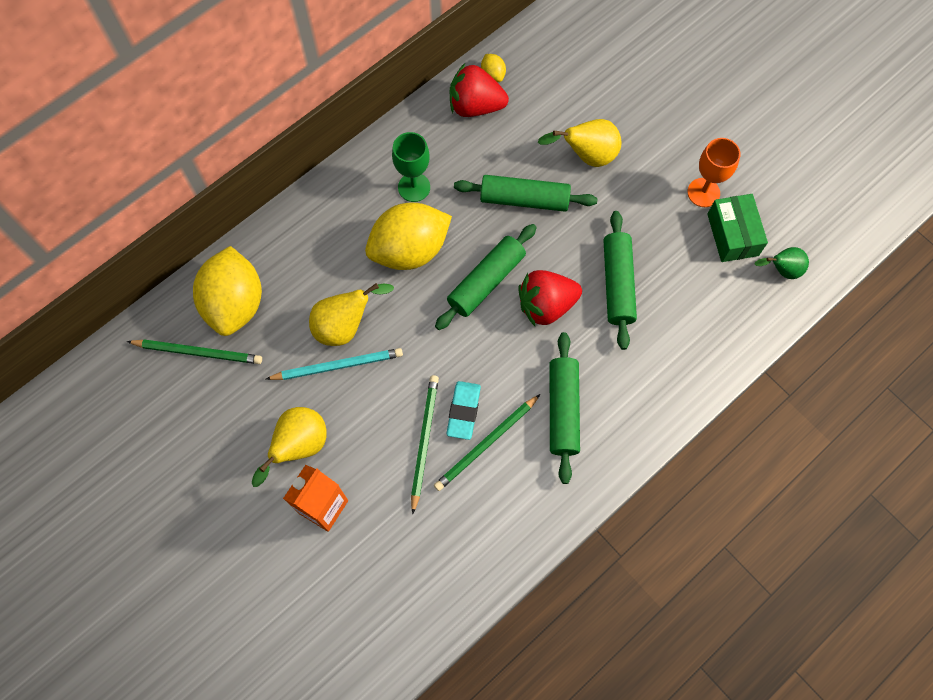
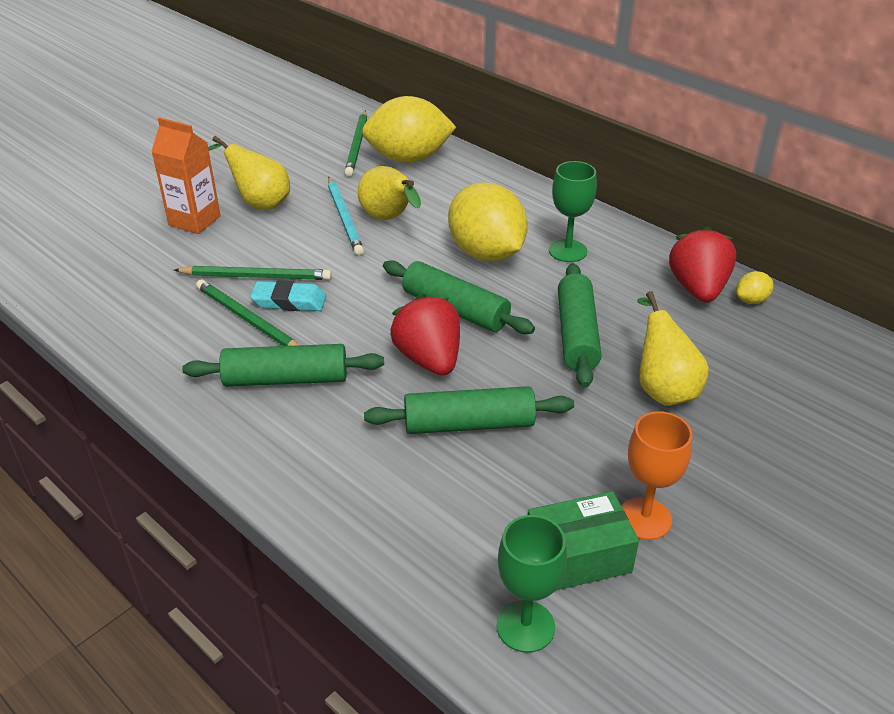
camera: 85 degrees right, 30 degrees down
green pear [755,247,809,279] -> green goblet [496,515,567,653]

